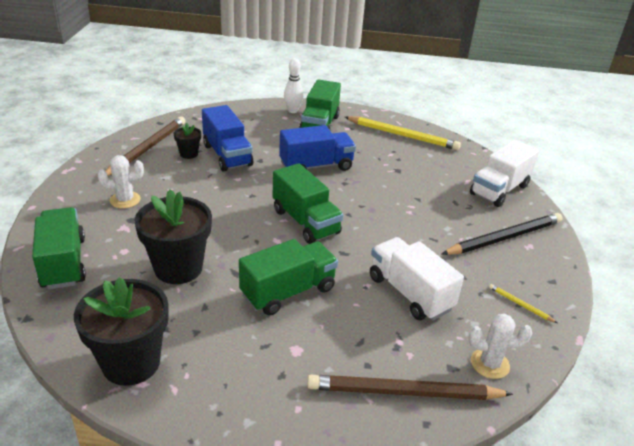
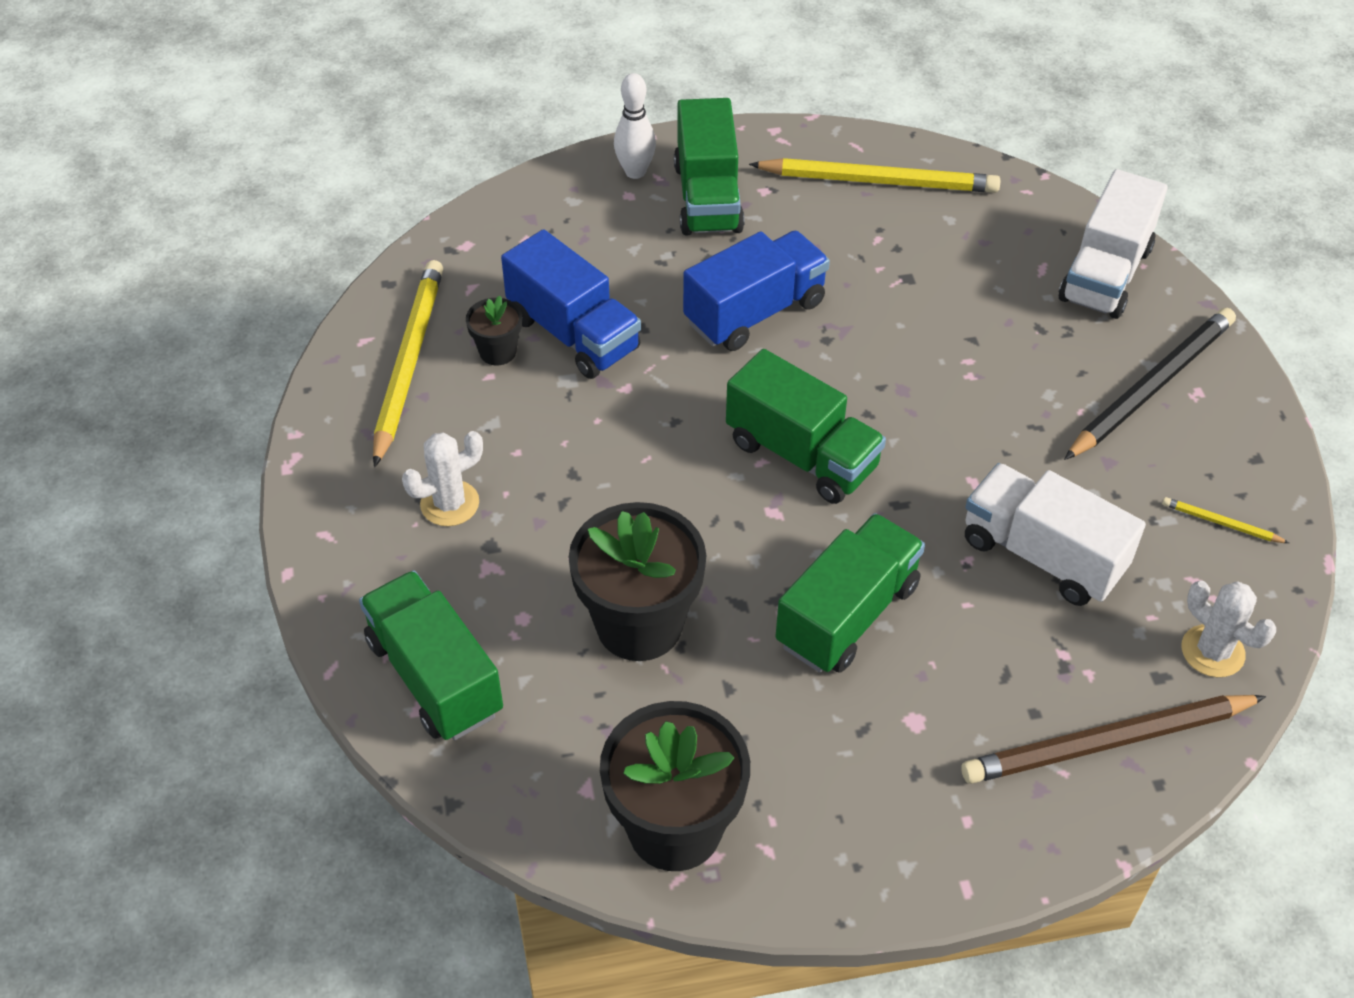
camera: 15 degrees left, 15 degrees up
brown pencil [105,116,186,176] -> yellow pencil [373,260,443,467]
white cactus [469,314,532,379] -> white cactus turned 60 degrees clockwise [1182,581,1276,677]

